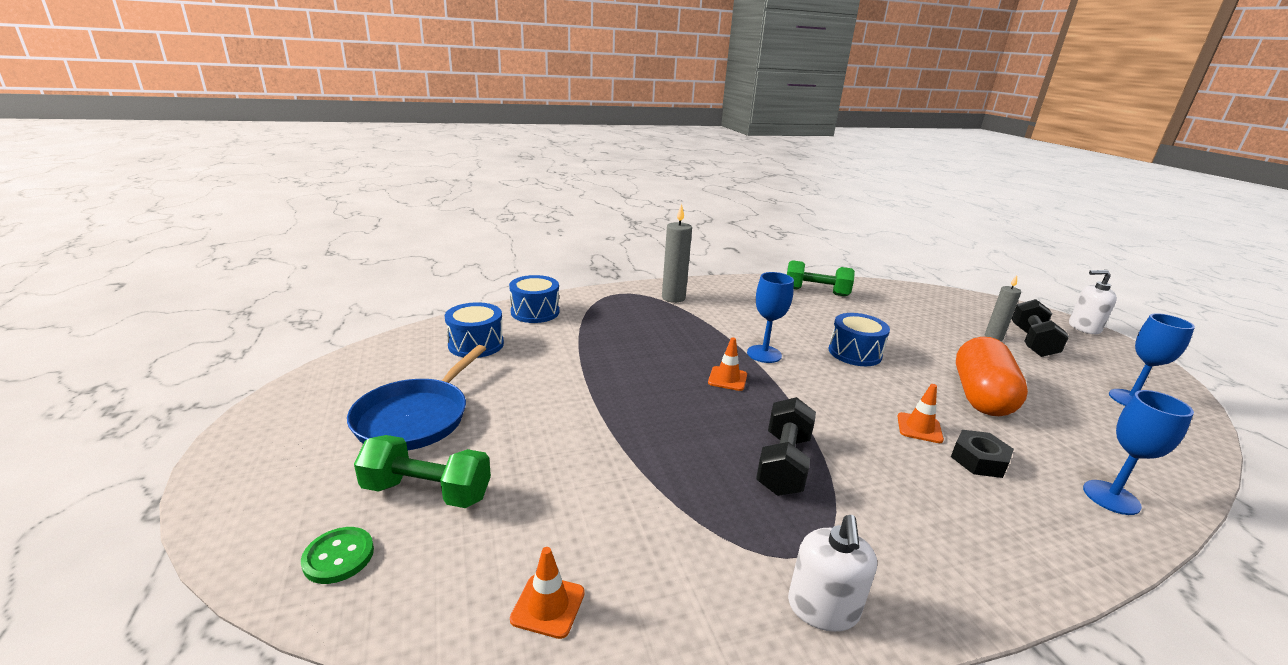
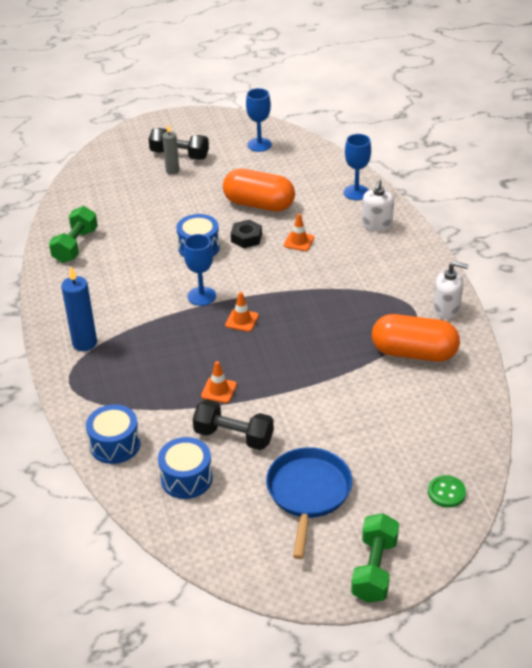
camera: 85 degrees left, 15 degrees up
blue pan [347,345,486,450] -> blue pan turned 105 degrees counterclockwise [266,447,352,559]
green dumbbell [354,435,491,508] -> green dumbbell moved to [351,513,399,603]
orange traffic cone [510,547,585,639] -> orange traffic cone moved to [201,361,237,403]
grey candle [662,204,692,303] -> blue candle [61,267,97,351]
black dumbbell [756,397,816,496] -> black dumbbell moved to [193,399,274,450]
black nut [951,430,1014,478] -> black nut moved to [231,220,262,248]
white soap dispenser [1069,270,1117,334] -> white soap dispenser moved to [362,179,394,231]
none -> orange capsule [372,314,460,362]

